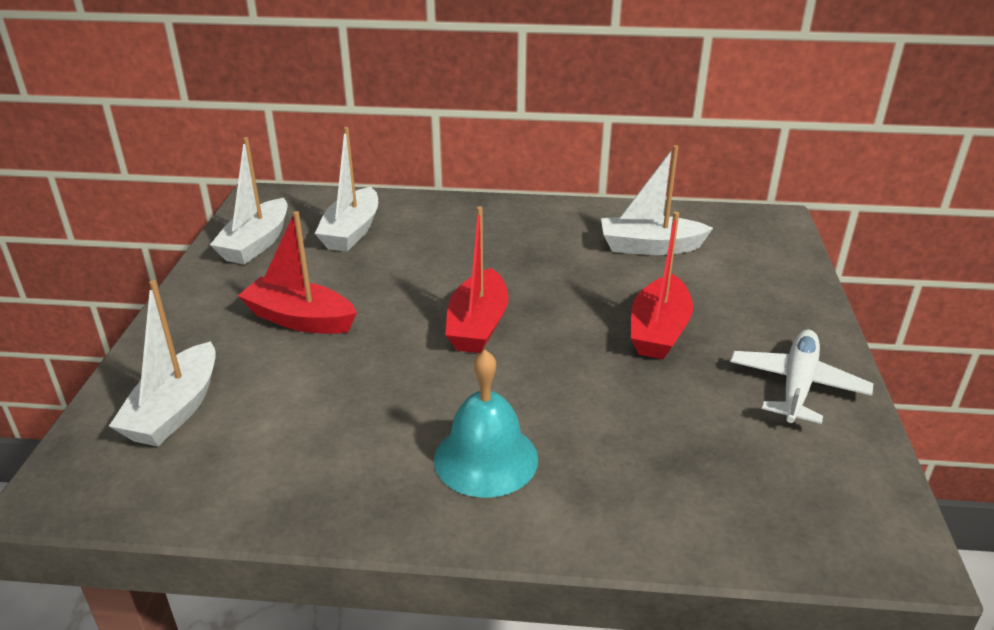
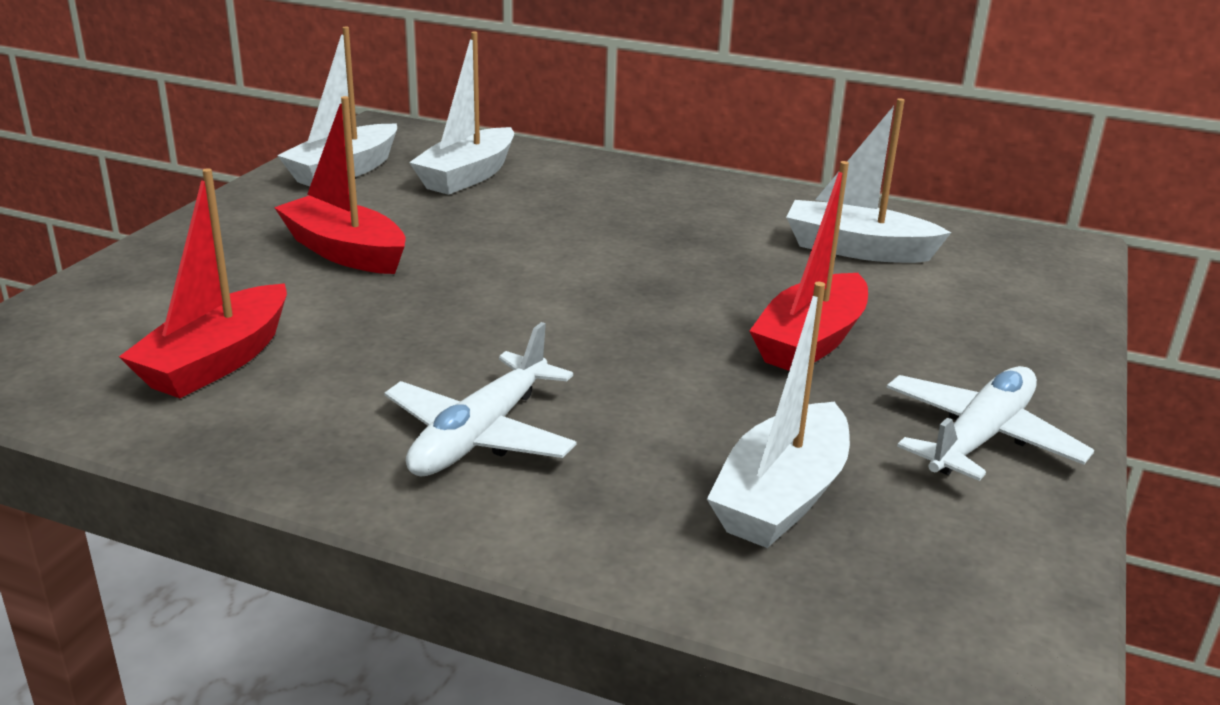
camera: 15 degrees right, 5 degrees down
white boat [109,280,216,446] -> white boat moved to [707,282,850,548]
turquoise bell [434,350,538,498] -> white plane [384,322,577,476]
red boat [445,206,509,353] -> red boat moved to [119,168,287,398]

